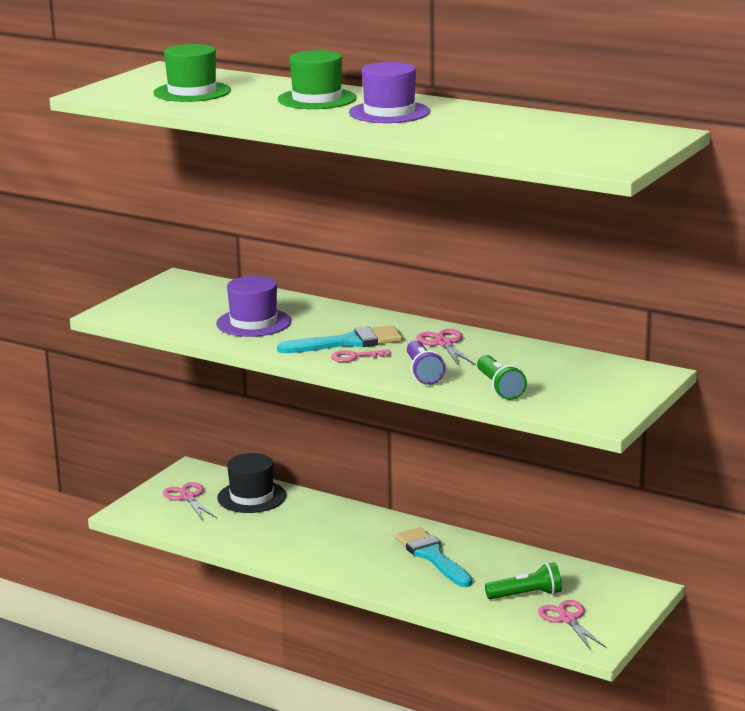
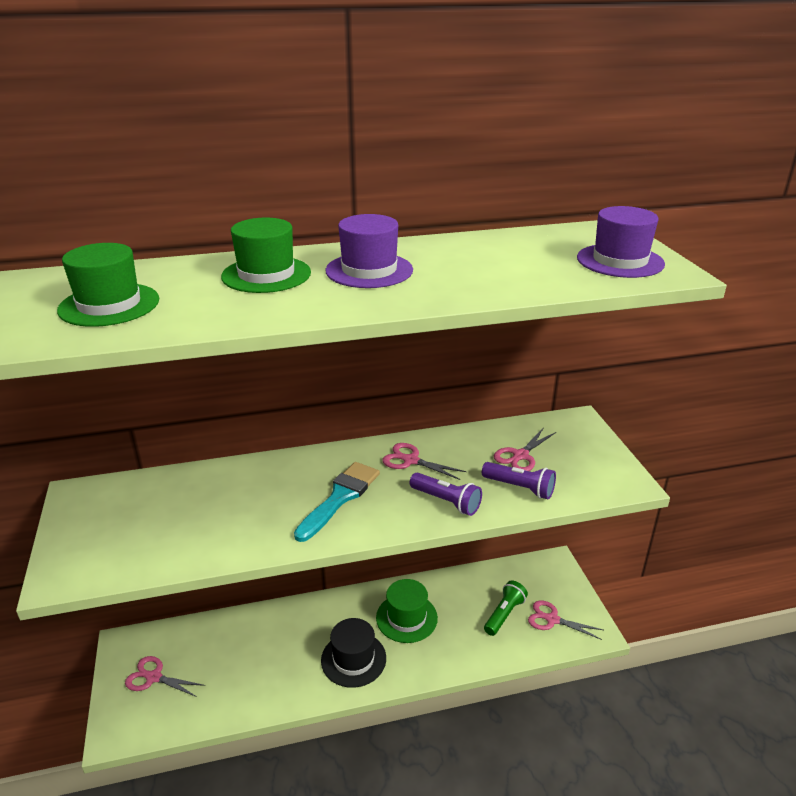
camera: 45 degrees left, 10 degrees up
purple hat [216,276,291,337] -> purple hat moved to [577,206,665,278]
black hat [217,453,286,513] -> black hat moved to [321,618,386,688]
pink key [331,349,391,362] -> none
turquoise brush [395,527,472,587] -> green hat [376,579,438,643]
green flashlight [477,355,527,400] -> purple flashlight [482,462,556,499]
none -> pink scissors [494,427,556,471]

